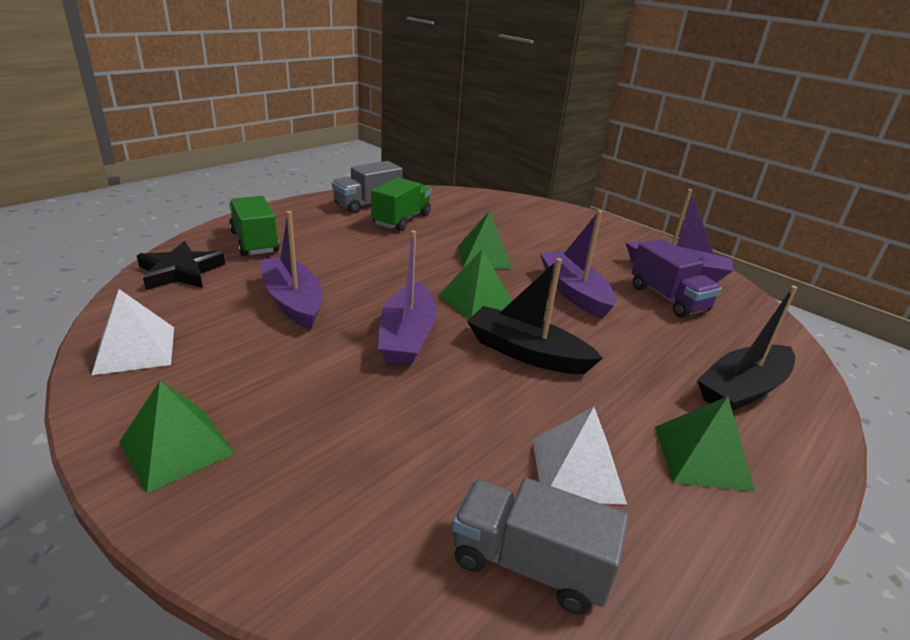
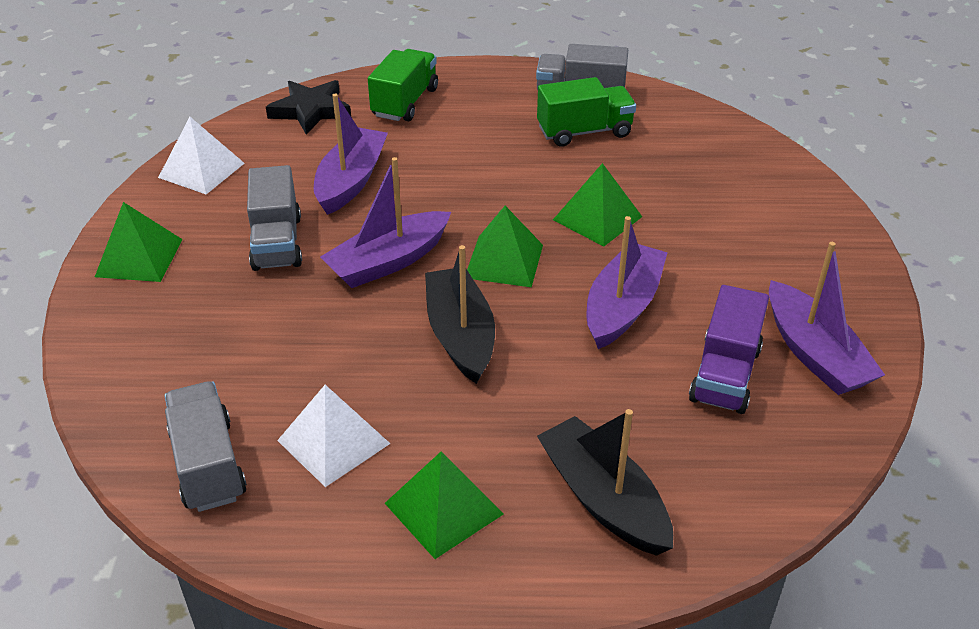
camera: 50 degrees right, 10 degrees up
black boat [697,285,797,411] -> black boat turned 45 degrees clockwise [537,409,673,556]
none -> grey truck [247,165,302,271]

